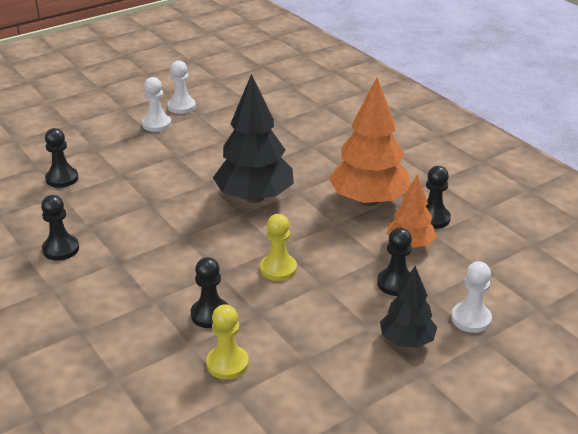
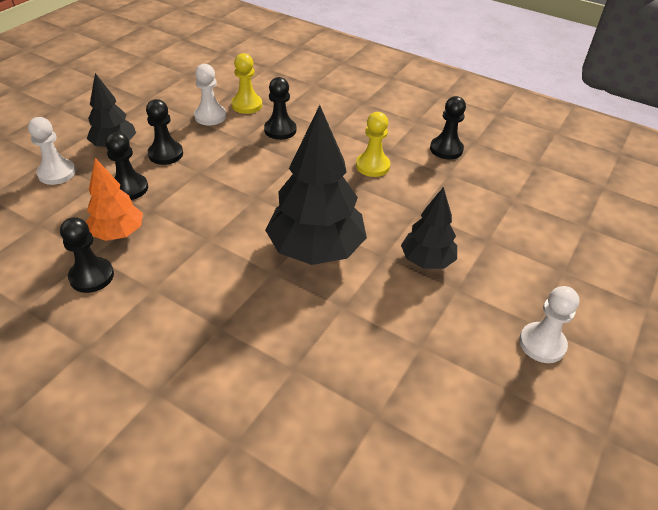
camera: 155 degrees right, 10 degrees up
black pawn [45,128,79,188] -> black pawn moved to [146,99,183,165]
white pawn [168,61,196,114] -> white pawn moved to [194,64,226,125]
yellow pawn [260,214,297,281] -> yellow pawn moved to [356,112,391,177]
orange tree [329,78,410,206] -> none
none -> black tree [401,187,457,269]

